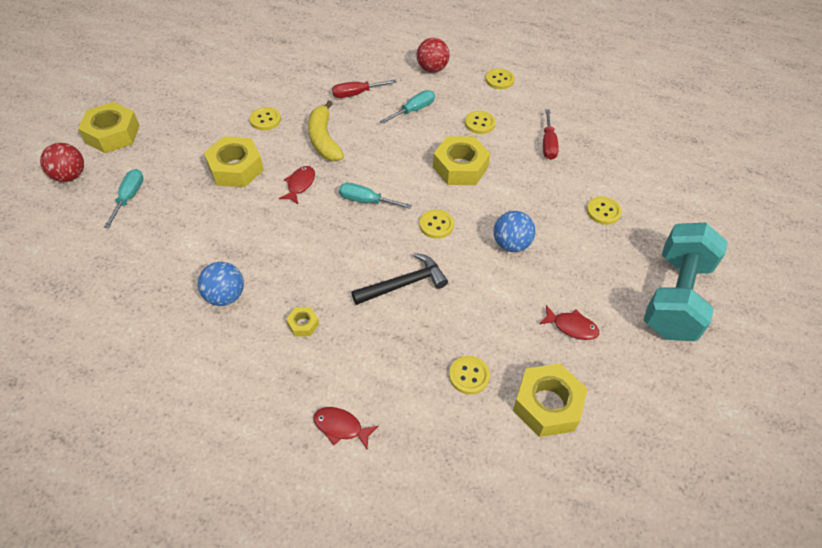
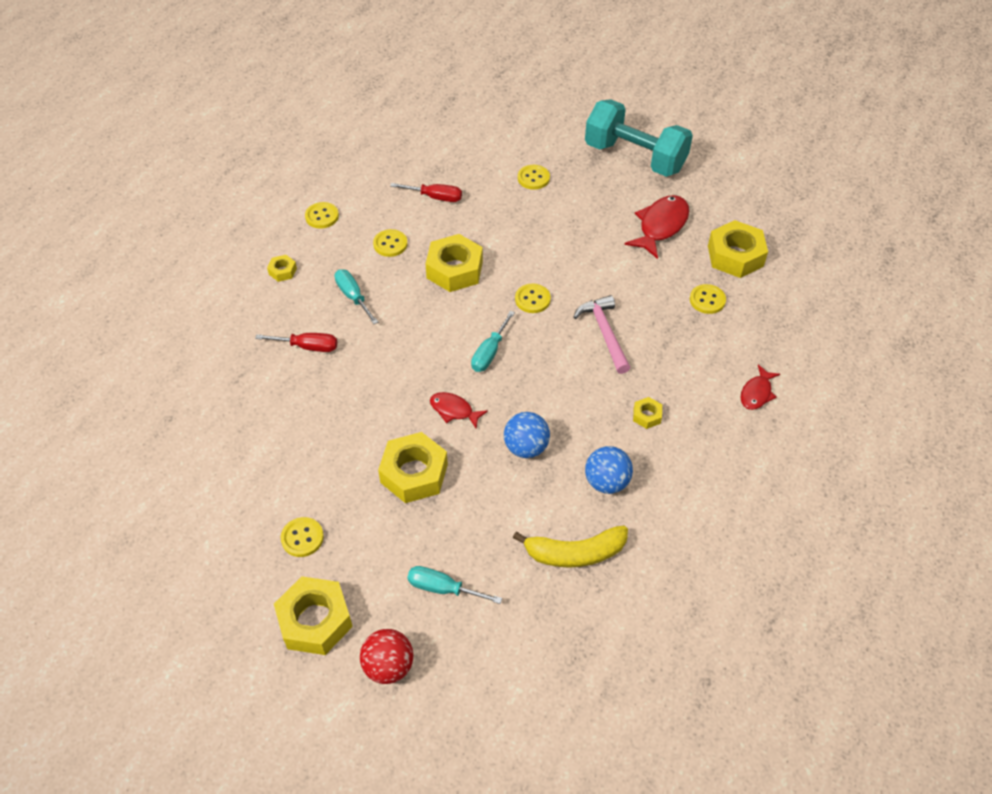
camera: 80 degrees left, 0 degrees up
yellow button [250,107,281,130] -> yellow button moved to [281,517,324,557]
yellow banana [308,100,344,161] -> yellow banana moved to [513,526,628,567]
red screwdriver [332,80,397,98] -> red screwdriver turned 75 degrees counterclockwise [255,333,337,352]
black hammer [352,253,448,305] -> pink hammer [573,295,631,374]
red ball [416,38,450,73] -> yellow nut [267,255,297,282]
blue ball [494,211,535,252] -> blue ball moved to [504,412,550,458]
red fish [539,305,599,340] -> red fish [624,195,689,259], size x1.71

